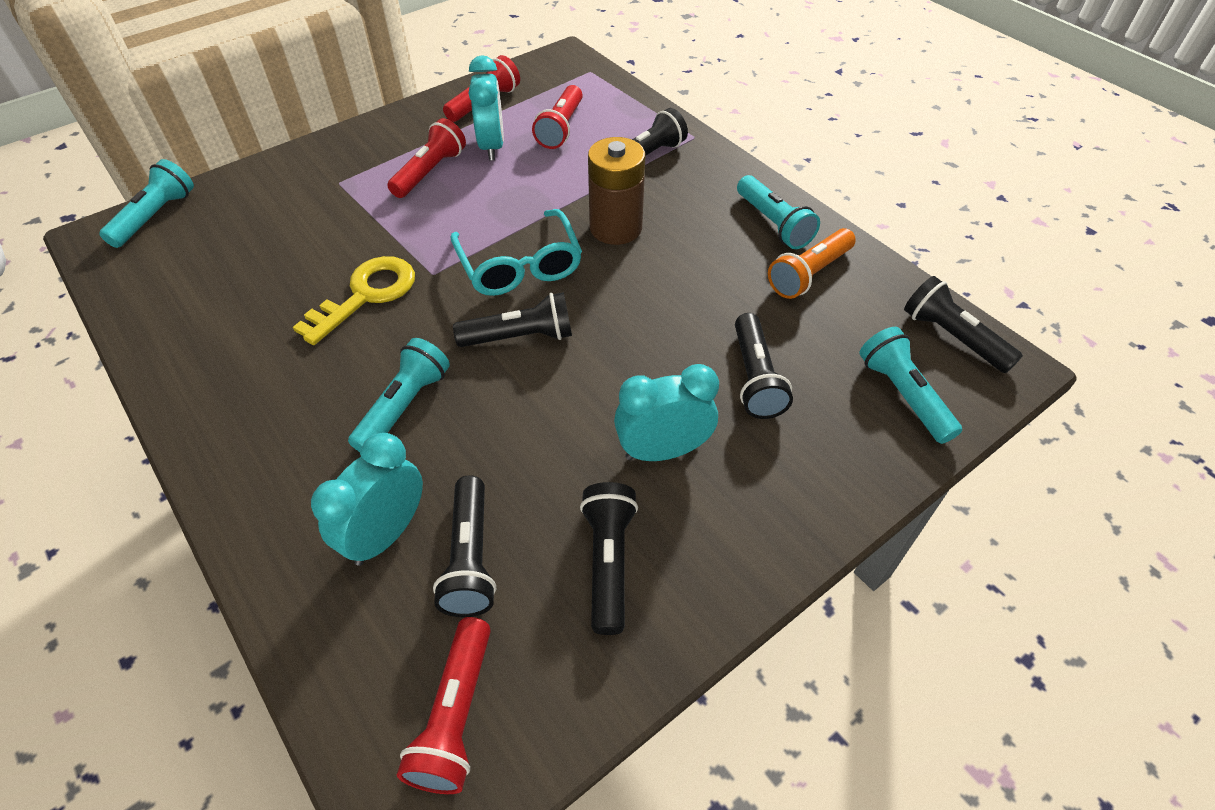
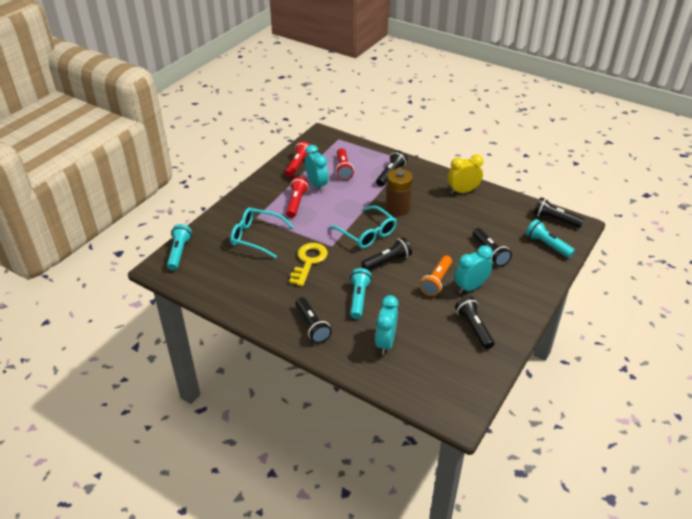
camera: 20 degrees left, 10 degrees down
red flashlight [397,617,491,794] -> none
black flashlight [433,475,496,617] -> black flashlight moved to [295,297,332,343]
turquoise flashlight [737,175,820,249] -> yellow clock [448,154,483,194]
orange flashlight [768,228,856,299] -> orange flashlight moved to [420,256,452,296]
none -> turquoise glasses [230,207,294,258]

